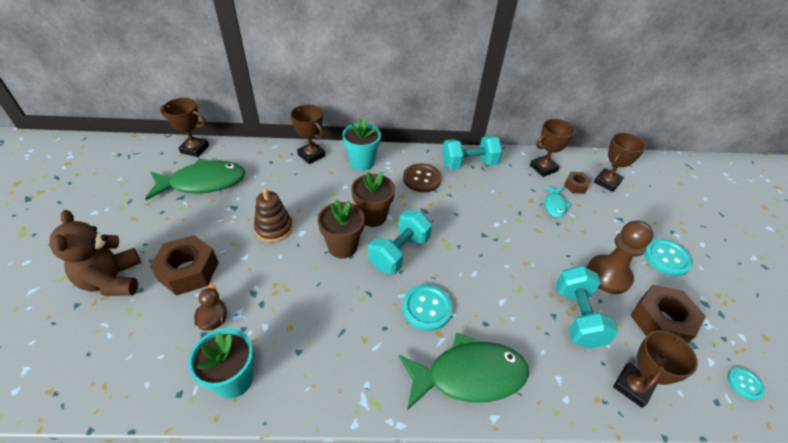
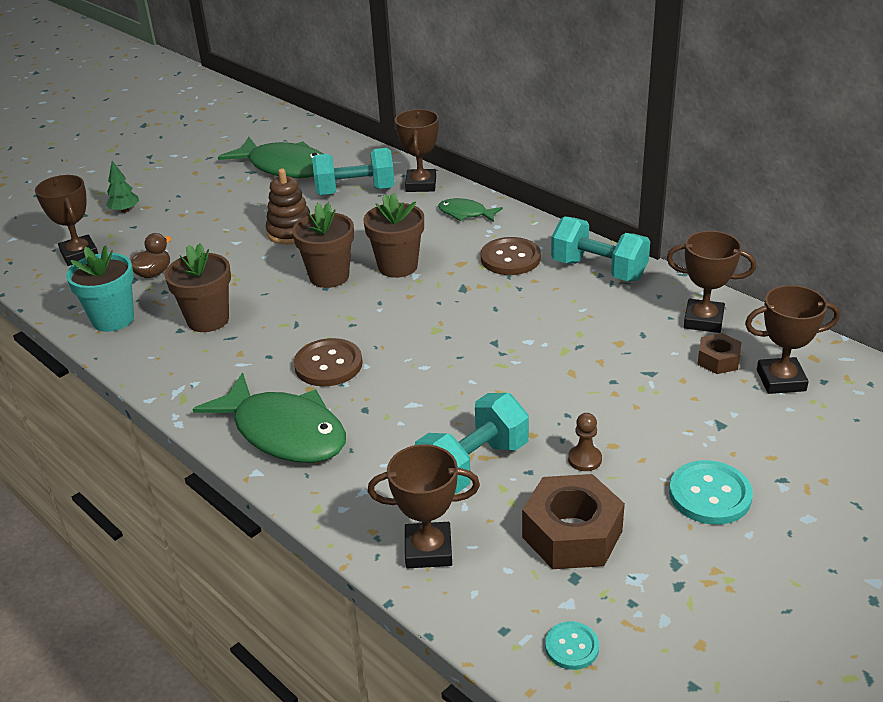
camera: 50 degrees right, 10 degrees down
brown teddy bear [49,210,141,296] -> green tree [106,161,139,213]
brown nut [150,235,219,296] -> none
brown trophy [160,98,209,157] -> brown trophy moved to [35,175,98,266]
turquoise flower pot [342,118,381,171] -> green fish [438,198,503,222]
turquoise dumbbell [369,210,432,274] -> turquoise dumbbell moved to [312,148,395,196]
turquoise button [402,285,452,331] -> brown button [294,338,363,386]
turquoise fish [545,185,572,217] -> none
brown pawn [587,220,654,294] -> brown pawn [568,413,602,471], size x0.46
none -> brown flower pot [164,243,231,332]

